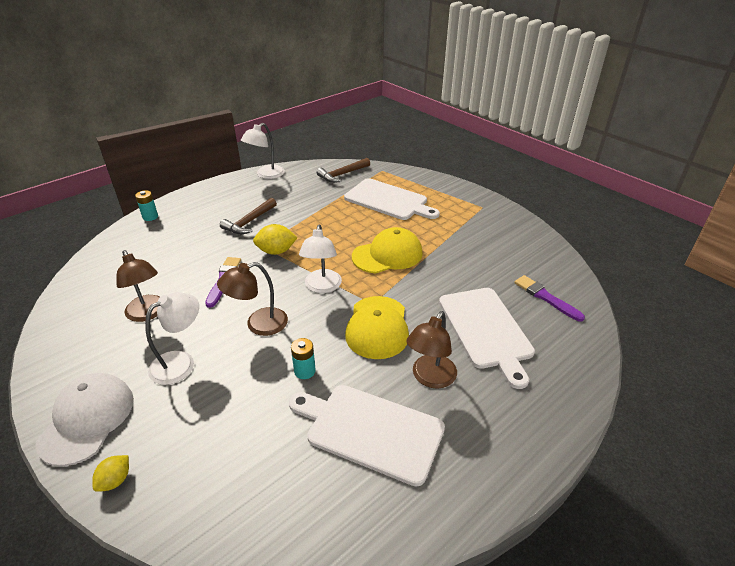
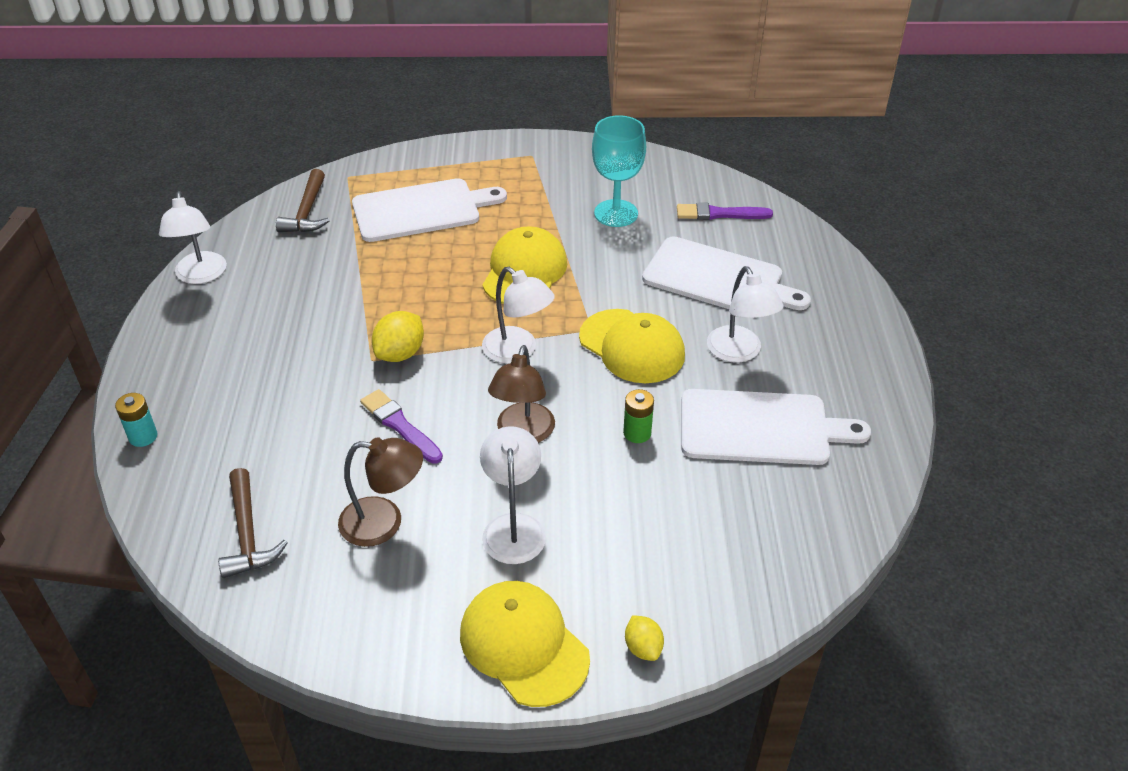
camera: 50 degrees left, 5 degrees up
white cap [36,373,134,466] -> yellow cap [460,581,590,707]
brown hammer [220,198,277,234] -> brown hammer moved to [218,468,288,578]
white cutting board [289,385,445,487] -> white cutting board turned 150 degrees counterclockwise [681,389,871,465]
turquoise battery [291,338,316,379] -> green battery [623,389,654,443]
brown lamp [406,311,457,389] -> white lamp [707,266,783,363]
none -> turquoise goblet [592,115,646,227]

